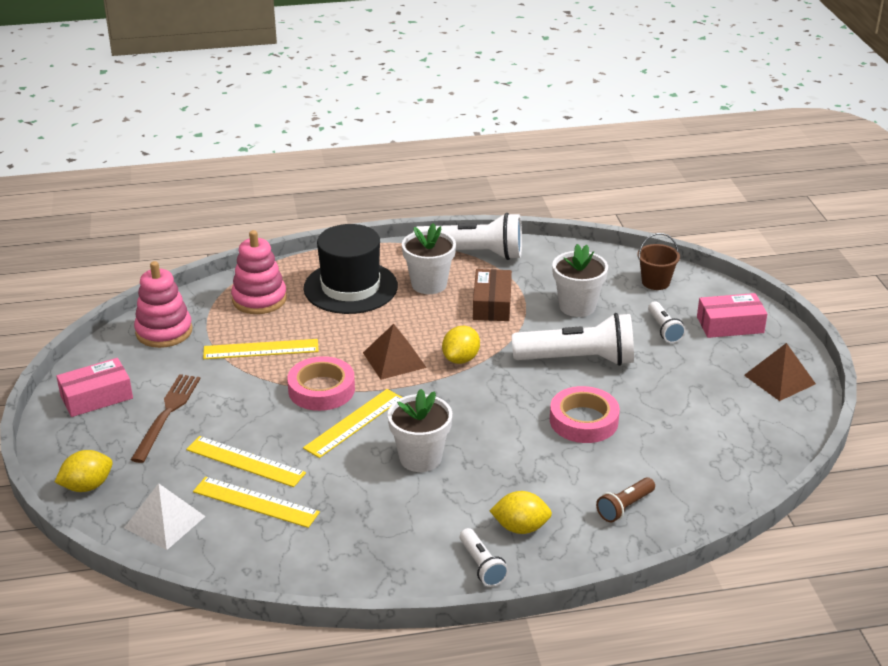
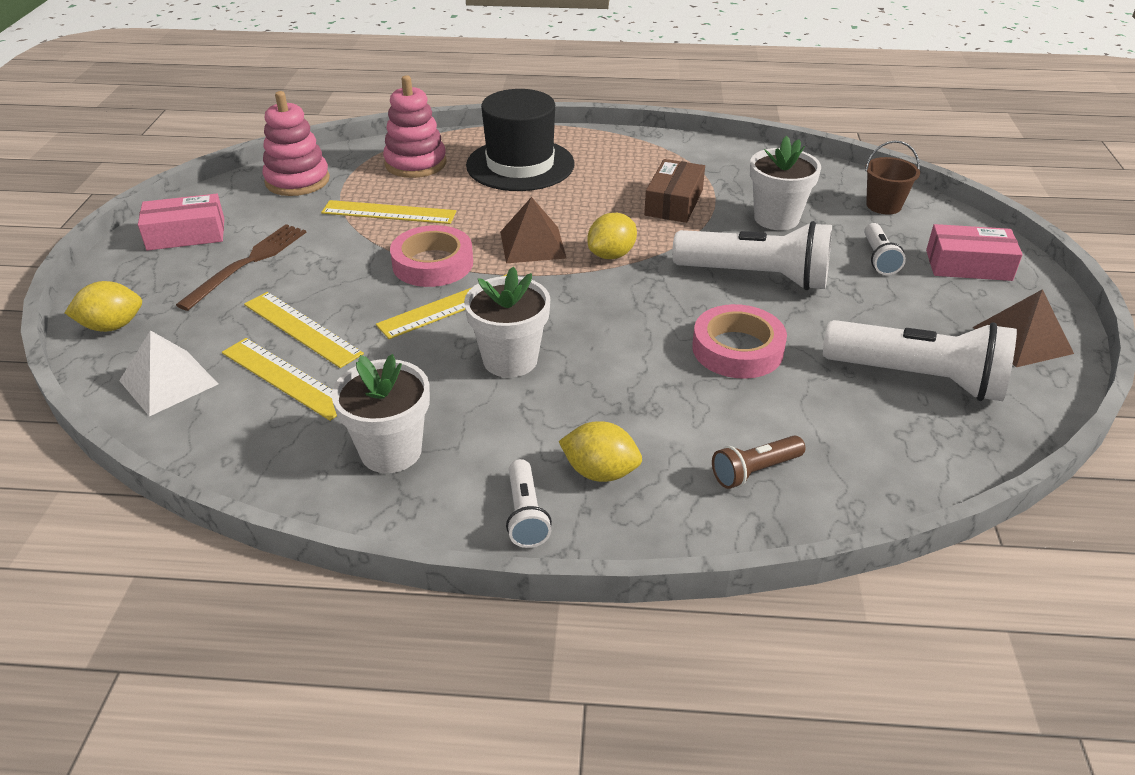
camera: 15 degrees right, 5 degrees up
white flower pot [402,223,456,294] -> white flower pot moved to [331,354,430,473]
white flashlight [413,213,522,260] -> white flashlight moved to [823,320,1017,401]

